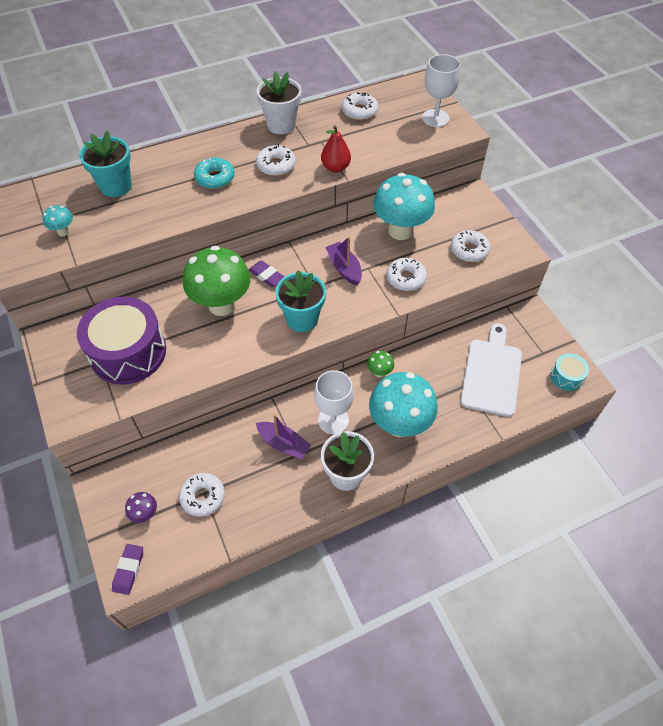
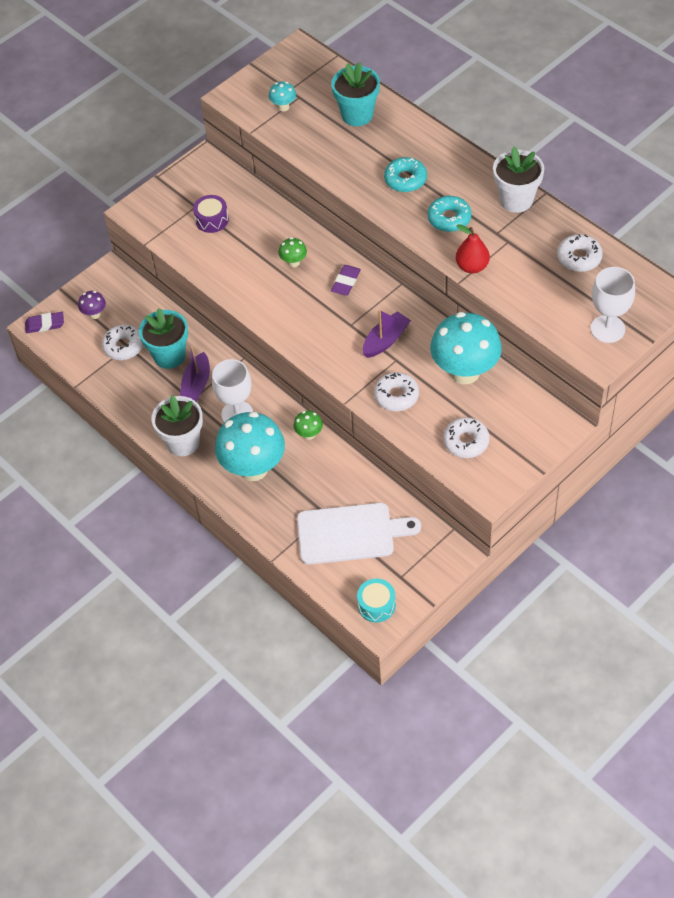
camera: 75 degrees right, 0 degrees up
purple drum [77,297,166,385] -> purple drum [193,195,229,233], size x0.47
green mushroom [183,246,251,316] -> green mushroom [279,237,307,267], size x0.43
white donut [256,145,296,176] -> turquoise donut [427,196,471,232]
turquoise flower pot [275,270,326,332] -> turquoise flower pot moved to [139,308,188,369]

